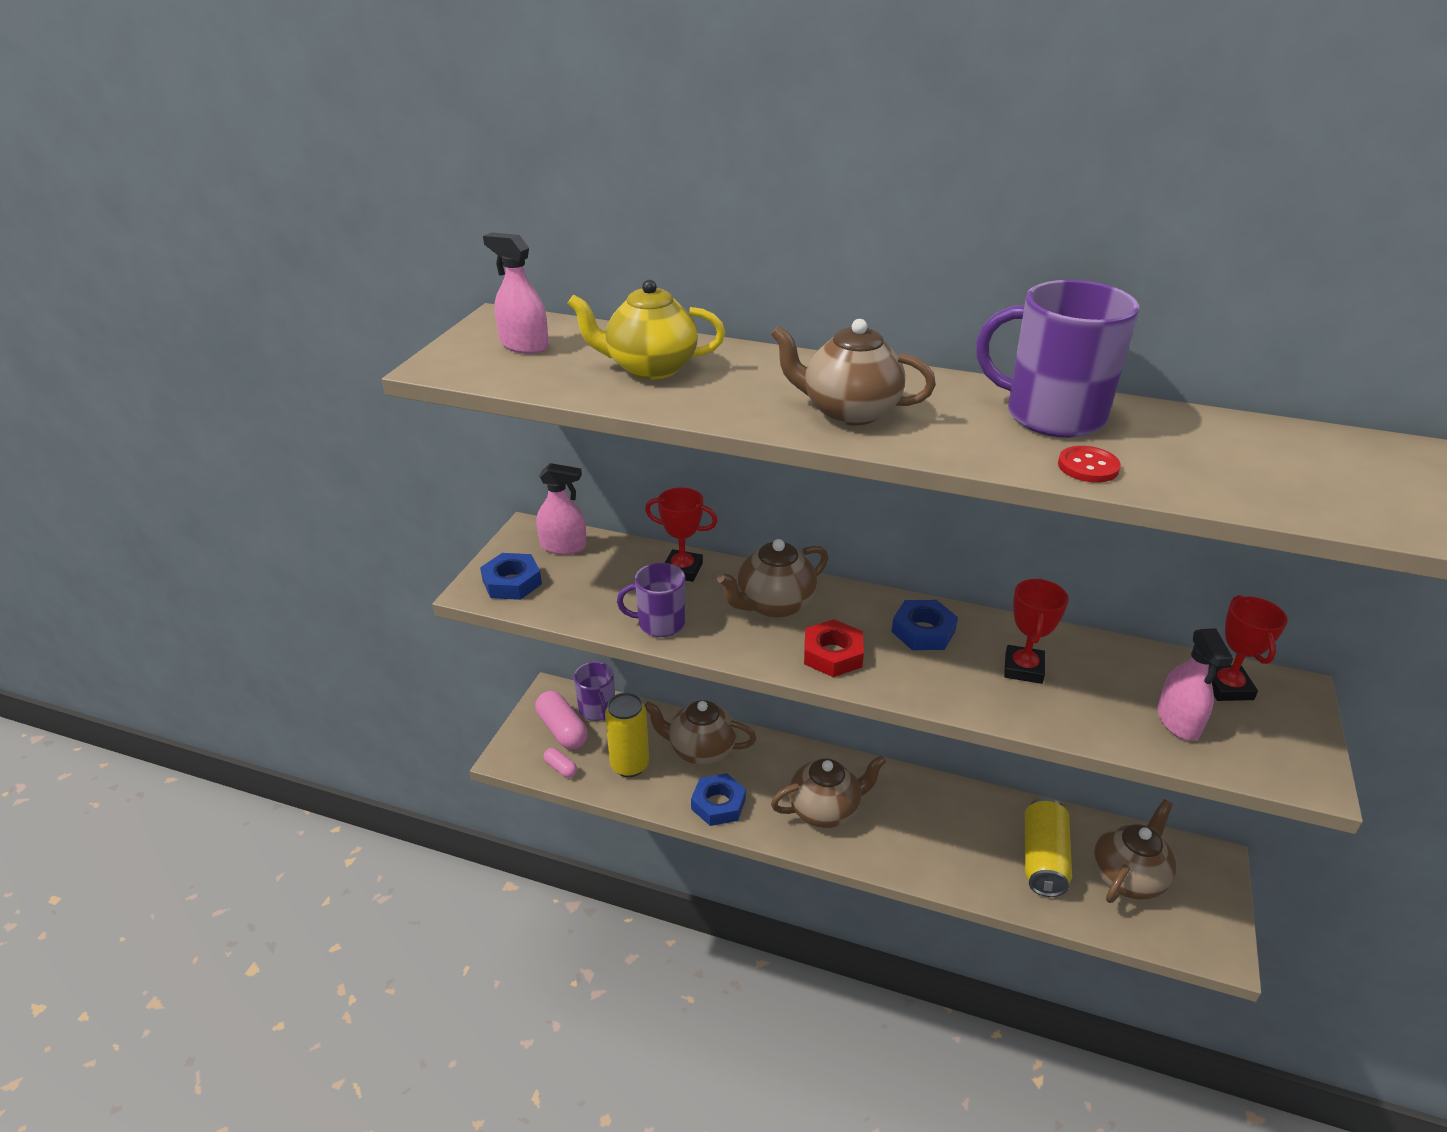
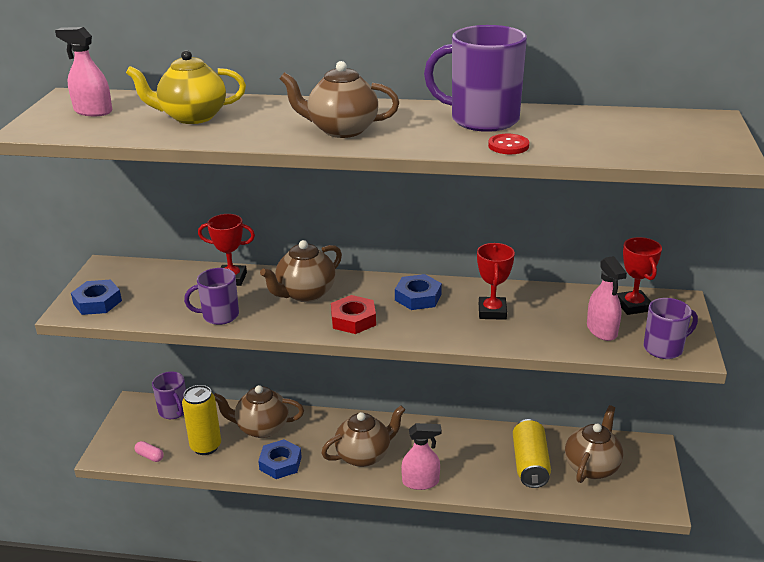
camera: 10 degrees left, 5 degrees down
pink capsule [535,691,588,749] -> none
pink spray bottle [536,463,587,555] -> pink spray bottle moved to [401,423,441,490]
none -> purple mug [644,298,698,359]

